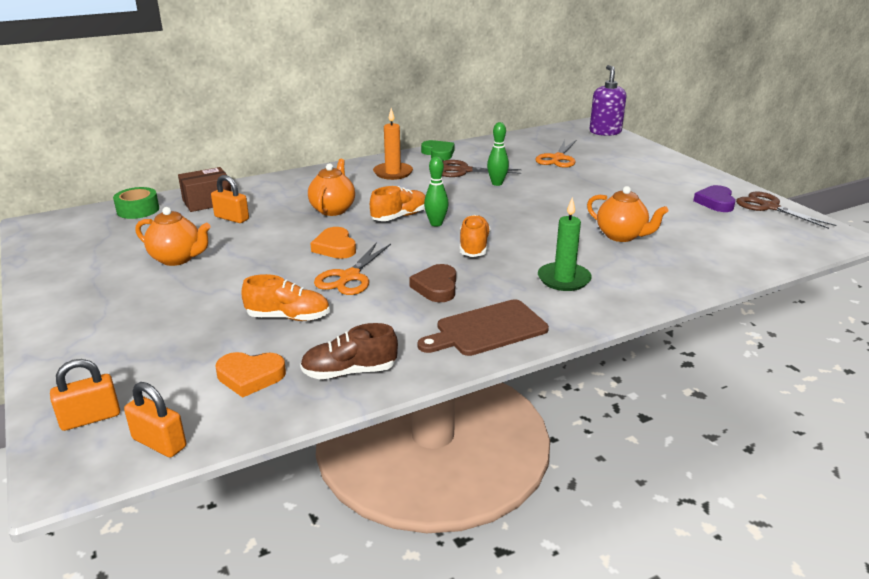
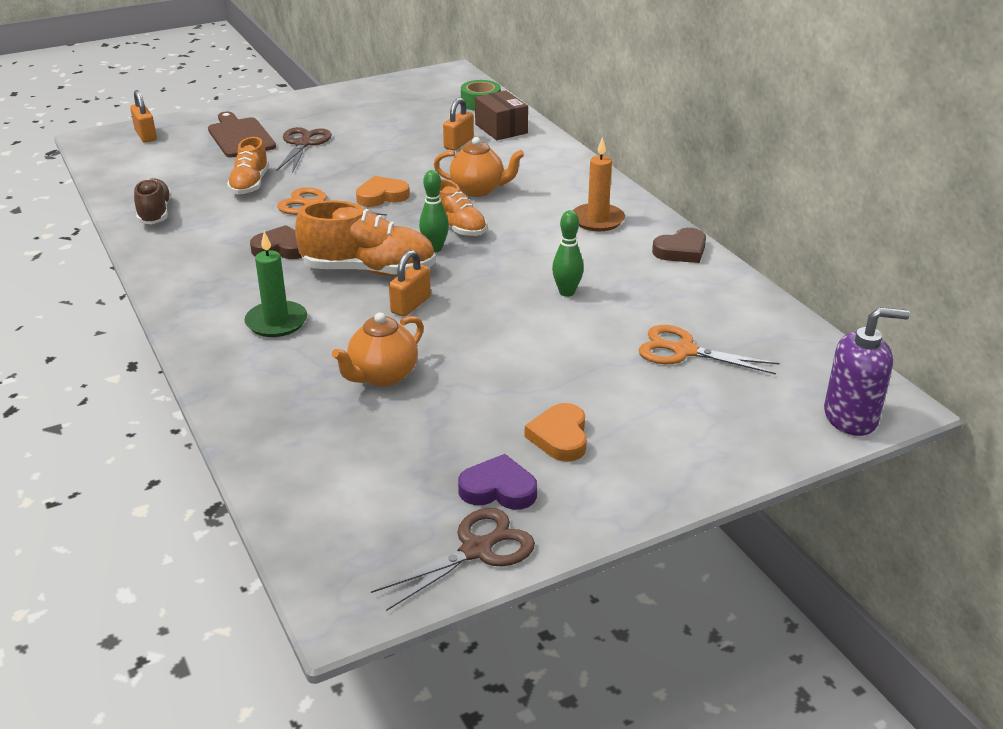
camera: 90 degrees right, 5 degrees up
orange padlock [124,382,186,457] -> orange padlock moved to [389,250,431,317]
orange teapot [135,207,211,266] -> none
orange heart [216,352,286,398] -> orange heart moved to [525,403,587,462]
brown cutting board [418,299,549,356] -> brown cutting board moved to [208,111,276,157]
green heart [421,140,455,161] -> brown heart [652,228,706,263]
brown scissors [442,160,522,177] -> brown scissors moved to [276,127,332,173]
orange shoe [460,215,490,257] -> orange shoe [295,201,436,276], size x1.60

